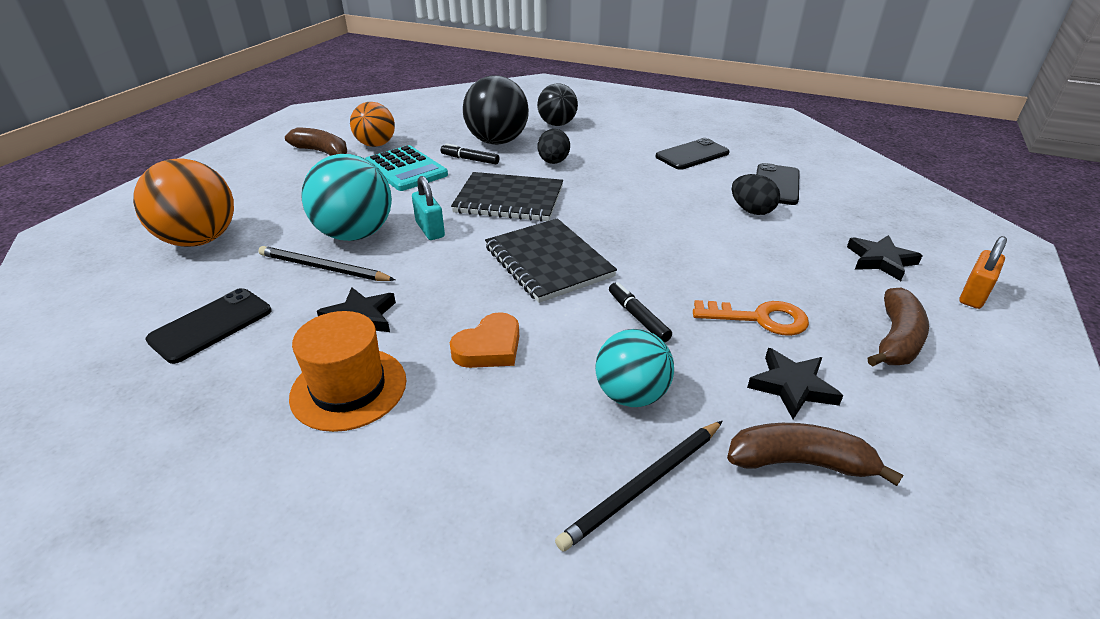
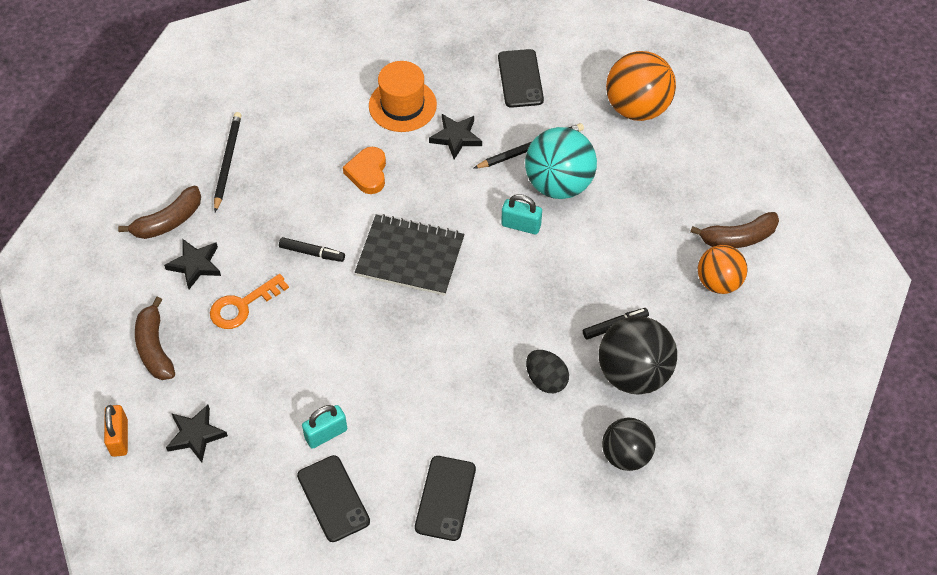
camera: 135 degrees right, 20 degrees up
turquoise calculator [365,145,448,191] -> none
black notebook [451,172,563,222] -> none
turquoise ball [595,329,674,407] -> none
black egg [732,174,780,215] -> turquoise padlock [302,405,347,449]

